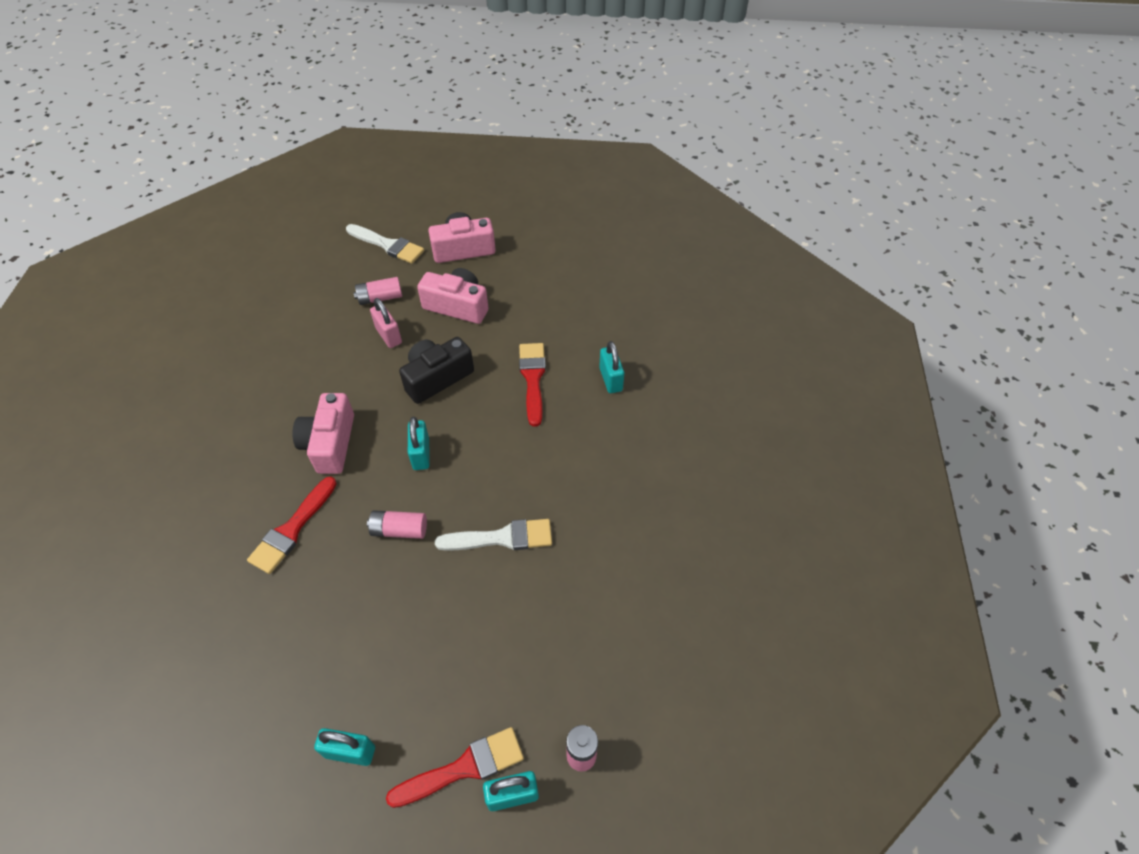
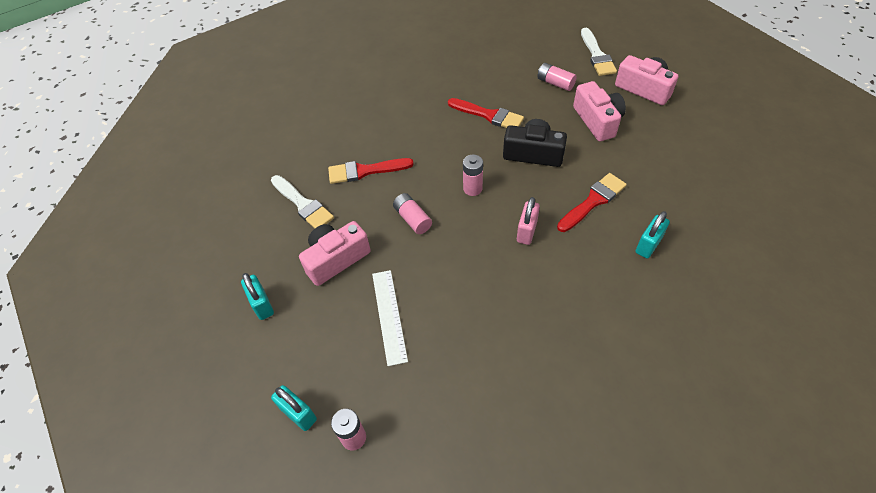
camera: 55 degrees right, 0 degrees up
pink camera [292,393,354,474] -> pink camera moved to [299,221,370,286]
pink padlock [370,298,402,348] -> pink padlock moved to [517,197,540,245]
red brush [386,727,524,808] -> red brush moved to [448,98,524,128]
turquoise padlock [408,417,430,470] -> pink battery [463,155,483,196]
white brush [435,519,552,551] -> white brush moved to [271,175,334,228]
none -> white ruler [372,270,408,366]

